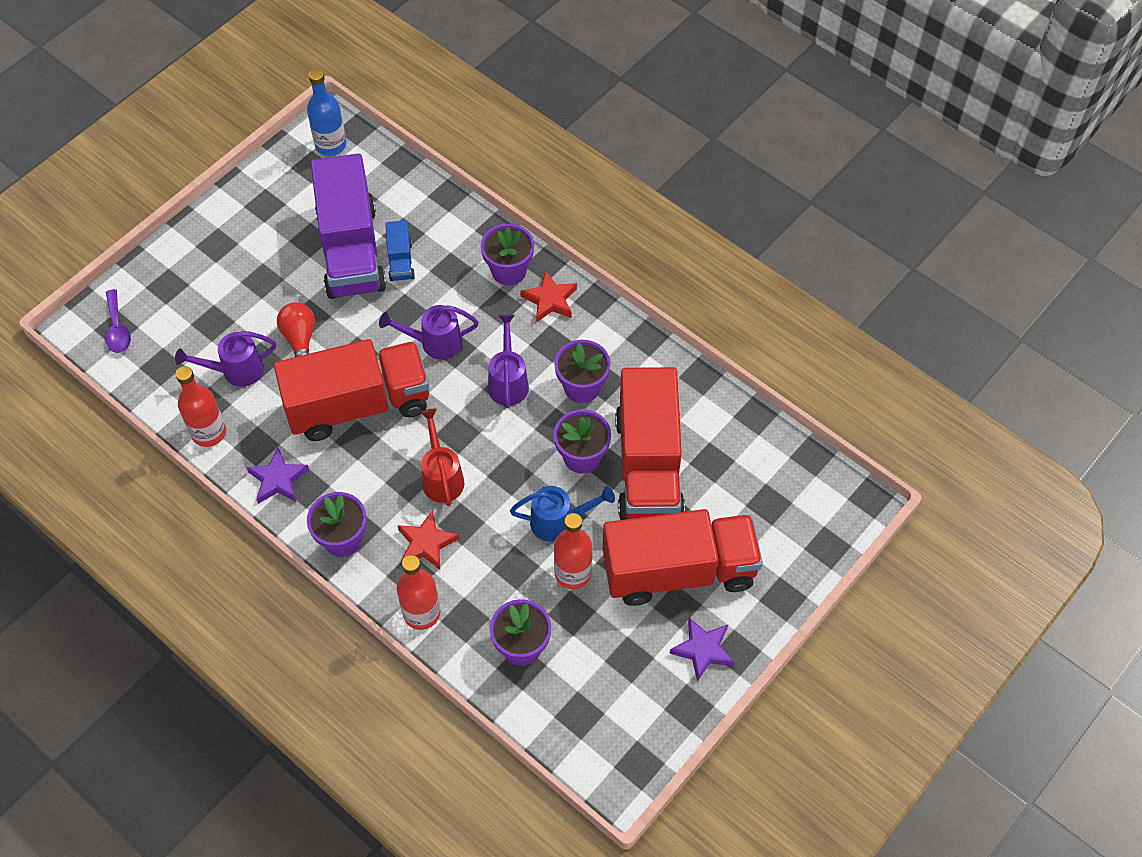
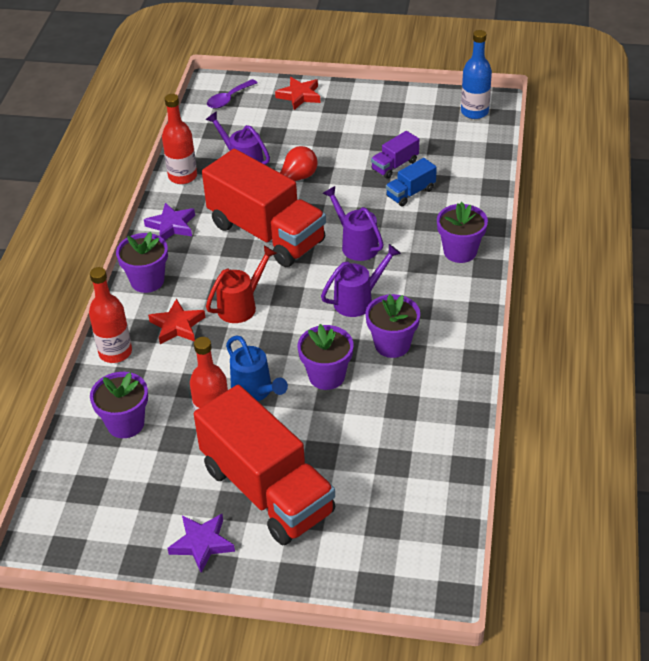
camera: 60 degrees right, 15 degrees down
purple truck [311,153,386,299] -> purple truck [371,131,419,179], size x0.43
red star [520,270,577,323] -> red star moved to [275,77,321,110]
red truck [615,367,685,520] -> none

